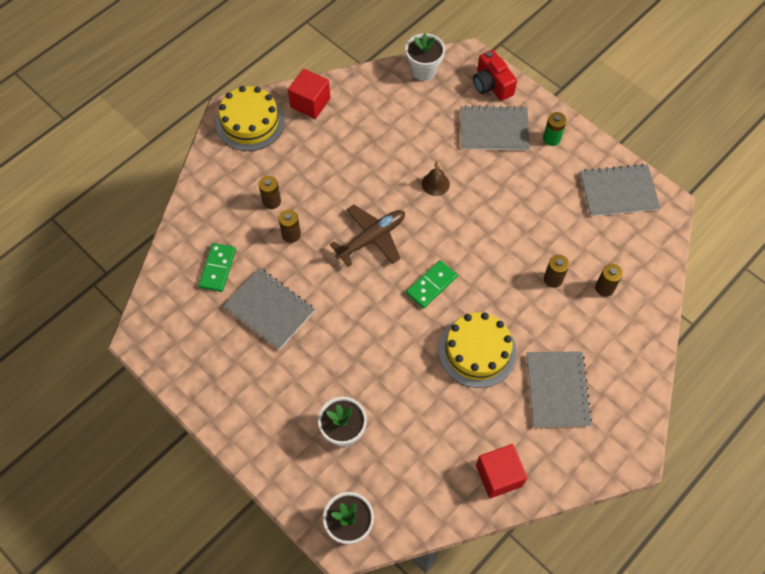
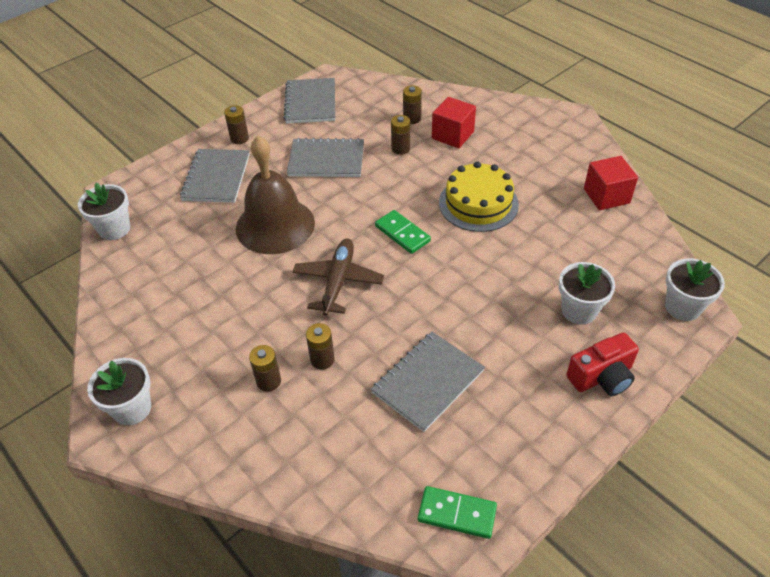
camera: 85 degrees left, 15 degrees down
green domino [199,243,236,292] -> green domino moved to [418,486,497,539]
yellow cake [216,86,285,151] -> white flower pot [87,358,151,425]
red cube [288,69,330,119] -> red cube moved to [432,97,476,148]
brown plane [330,205,405,267] -> brown plane turned 45 degrees clockwise [292,239,384,316]
brown bell [422,162,450,196] -> brown bell [236,136,315,254], size x2.49
red camera [473,50,517,101] -> red camera moved to [566,332,639,396]
grey notebook [527,351,592,427] -> grey notebook moved to [287,138,364,177]
green battery [543,112,567,146] -> brown battery [224,105,249,144]

